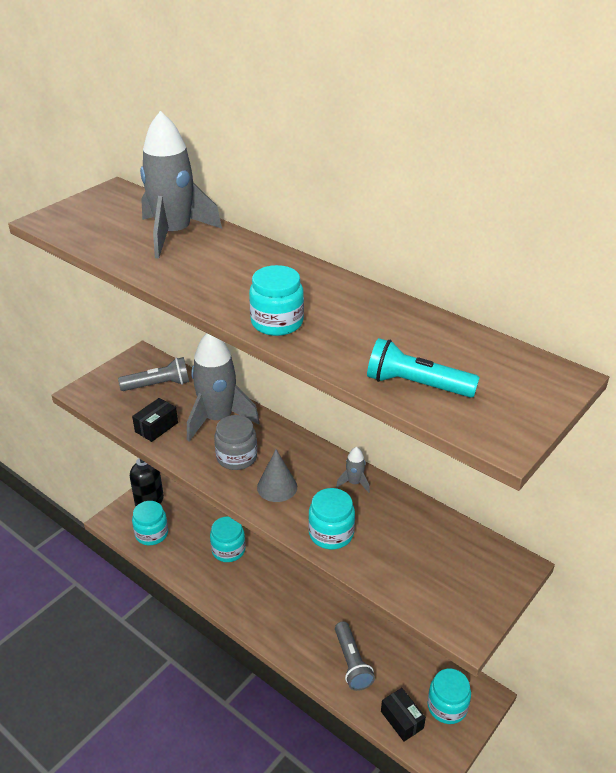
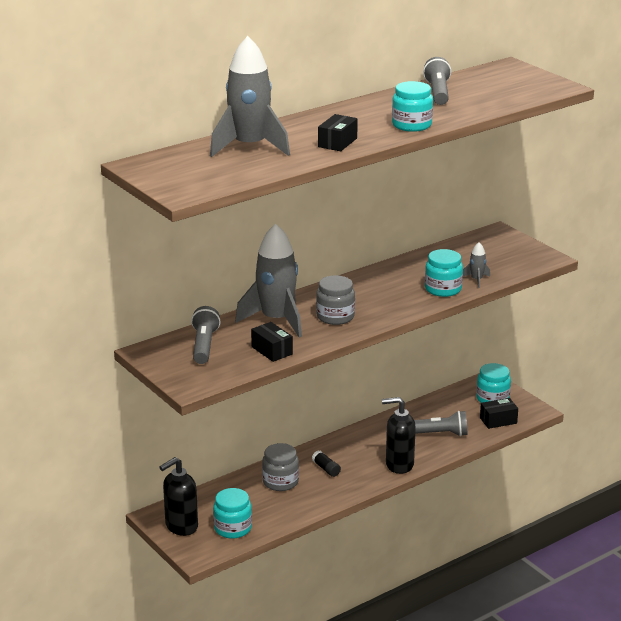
camera: 75 degrees left, 10 degrees down
turquoise jar [210,517,245,562] -> grey jar [262,443,299,491]
grey cone [257,449,297,502] -> none
grey rocket [336,447,370,493] -> grey rocket moved to [463,242,490,288]
turquoise flashlight [367,338,480,398] -> none
none -> black glue stick [312,450,341,477]
none -> black box [318,114,358,151]
none -> black soap dispenser [382,397,416,474]
none -> grey flashlight [423,57,451,105]

